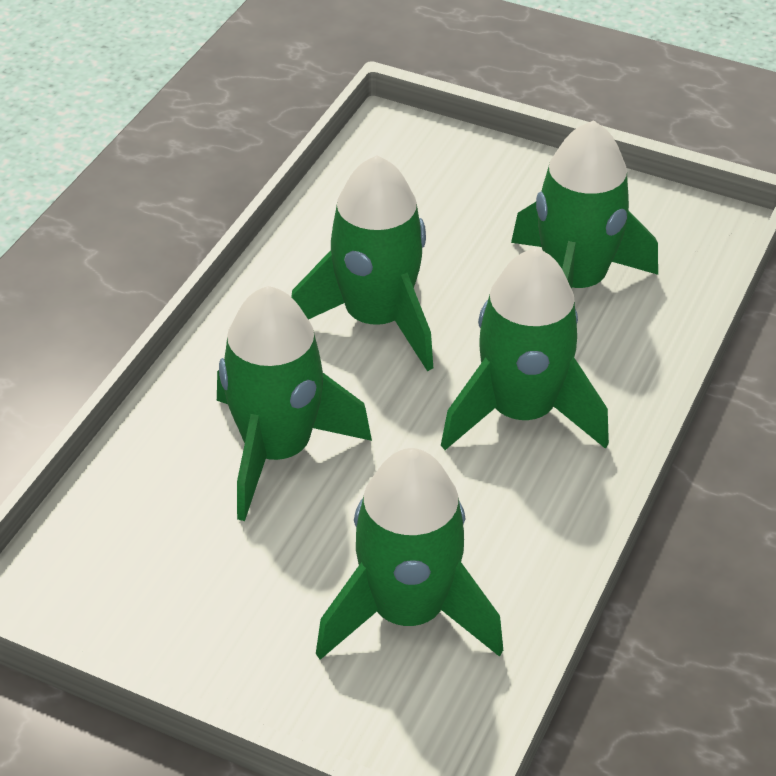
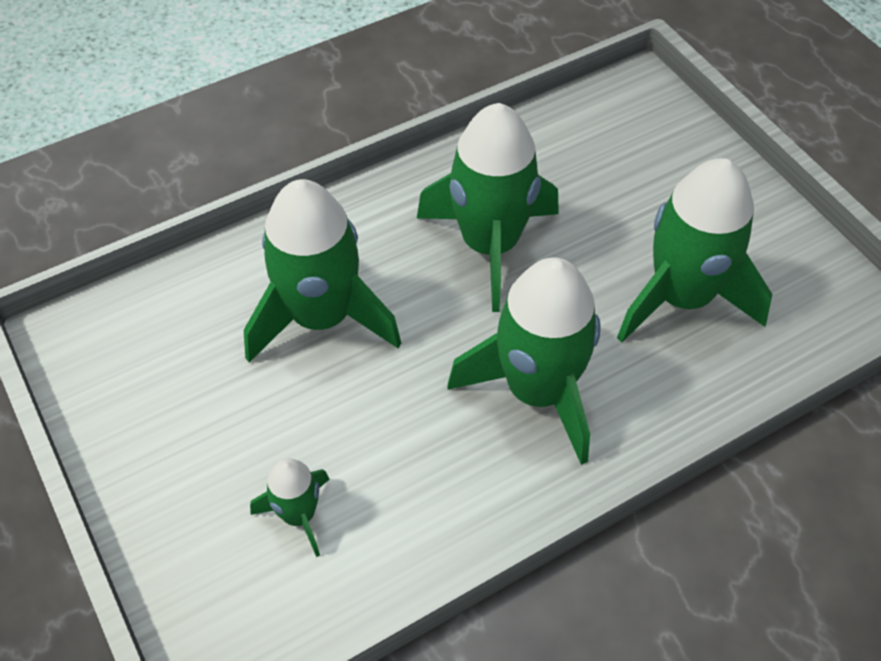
camera: 35 degrees right, 10 degrees up
green rocket [316,448,503,660] -> green rocket [250,458,330,557], size x0.50

